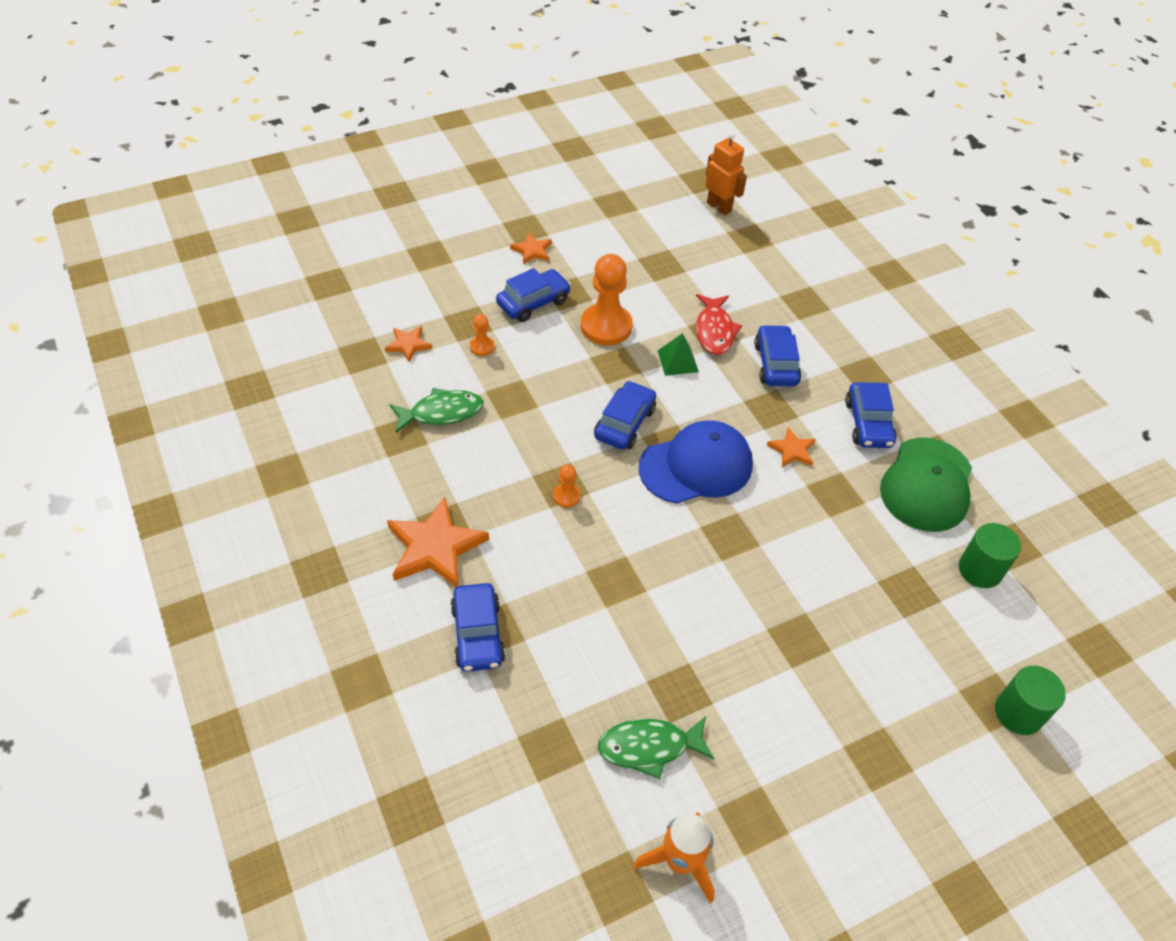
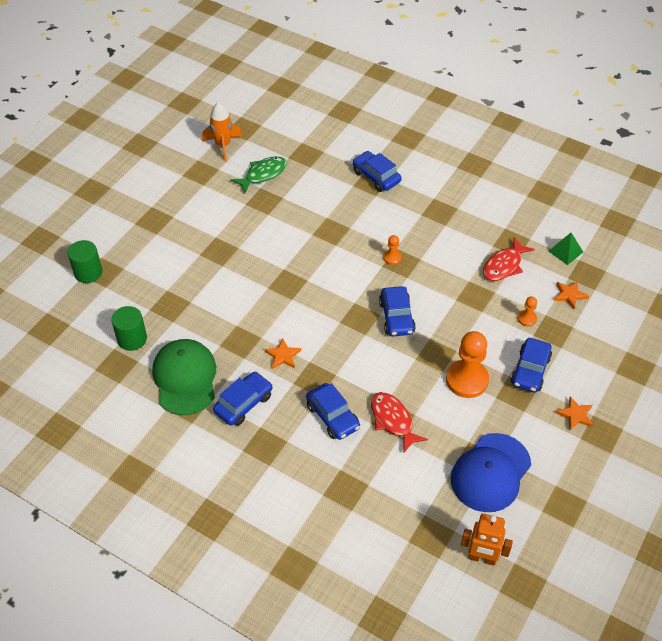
camera: 150 degrees right, 0 degrees up
orange star [387,497,489,587] -> none
green fish [389,388,484,433] -> red fish [483,237,535,281]
blue cap [639,420,753,504] -> blue cap moved to [451,433,531,512]
green pyramid [658,333,699,376] -> green pyramid moved to [548,233,583,265]
blue car [845,382,897,448] -> blue car turned 75 degrees clockwise [213,372,273,426]

